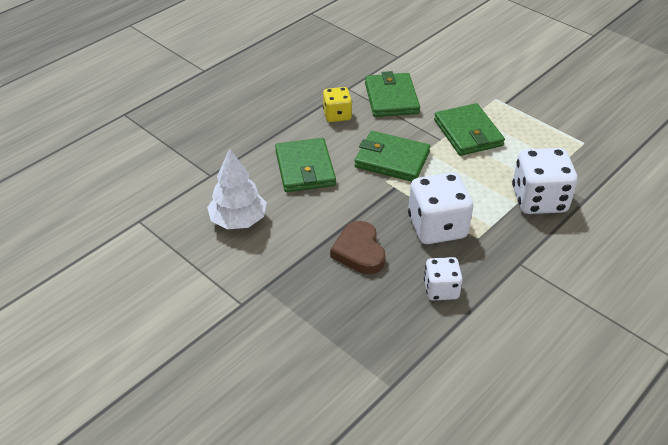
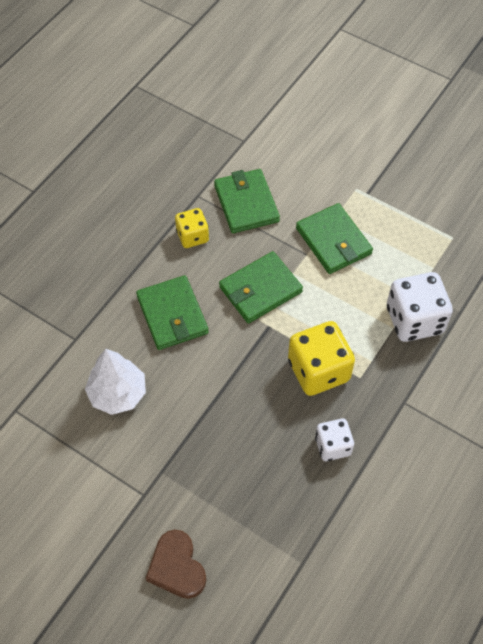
camera: 10 degrees left, 15 degrees up
brown heart [330,221,386,274] -> brown heart moved to [146,530,206,599]
green wallet [354,131,430,182] -> green wallet turned 45 degrees counterclockwise [219,251,303,323]
white dice [408,173,473,244] -> yellow dice [288,321,355,396]

